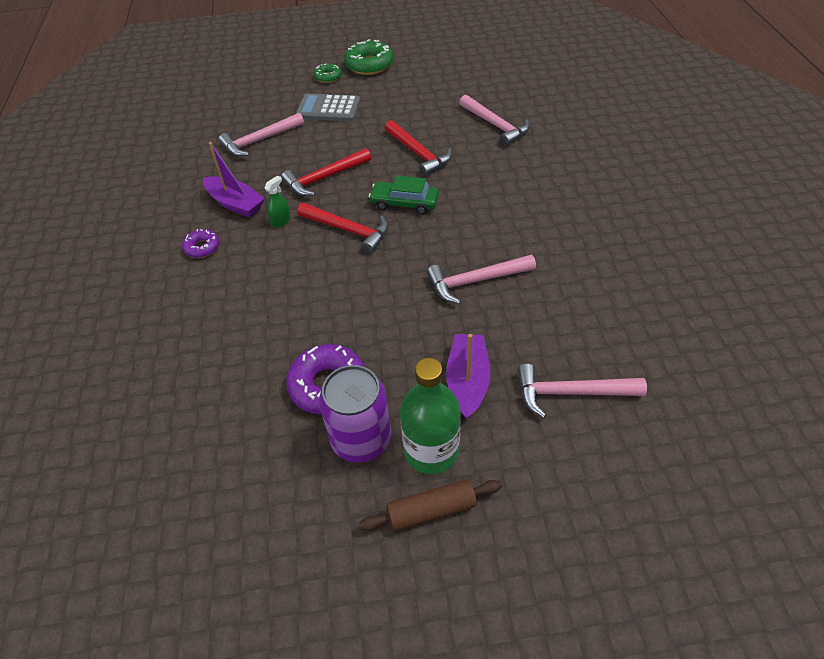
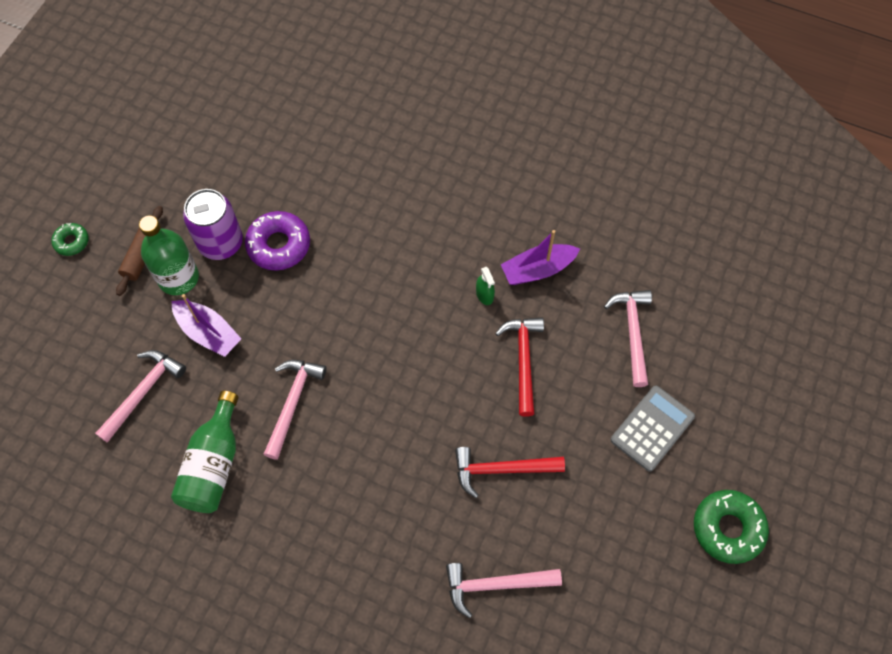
camera: 120 degrees right, 15 degrees up
purple donut [182,229,220,258] -> none
red hammer [297,203,389,254] -> none
green donut [314,63,342,83] -> green donut moved to [51,223,89,256]
green car [369,176,439,215] -> none
none -> green bottle [171,391,239,513]

